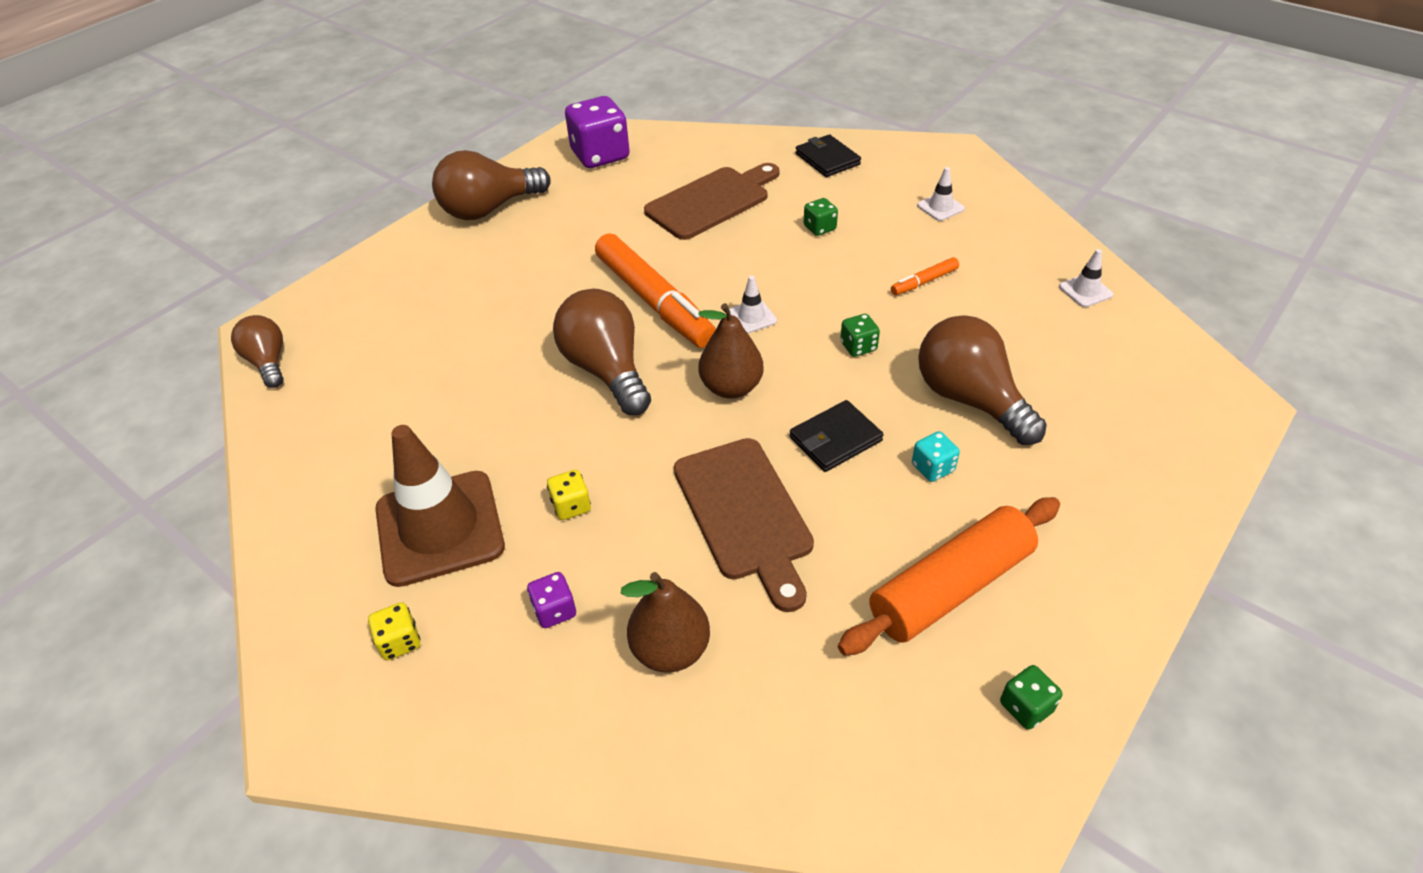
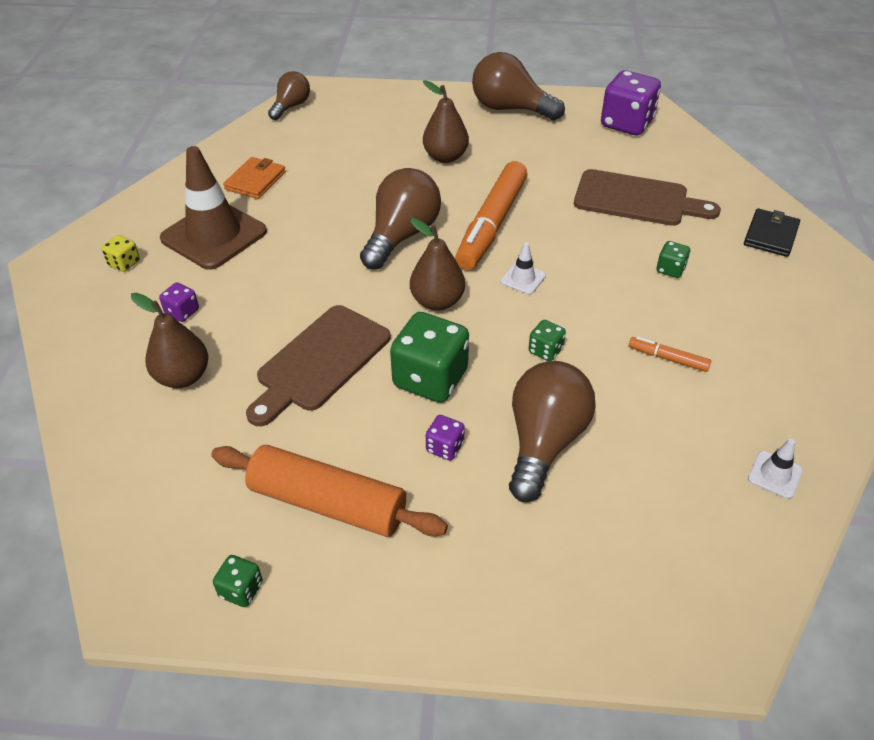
camera: 55 degrees right, 0 degrees up
yellow dice [547,470,591,520] -> none
black wallet [790,400,884,472] -> green dice [390,312,469,403]
turquoise dice [912,431,960,482] -> purple dice [426,415,465,461]
white traffic cone [917,167,965,221] -> none
none -> orange wallet [223,157,286,199]
none -> brown pear [423,80,469,163]

